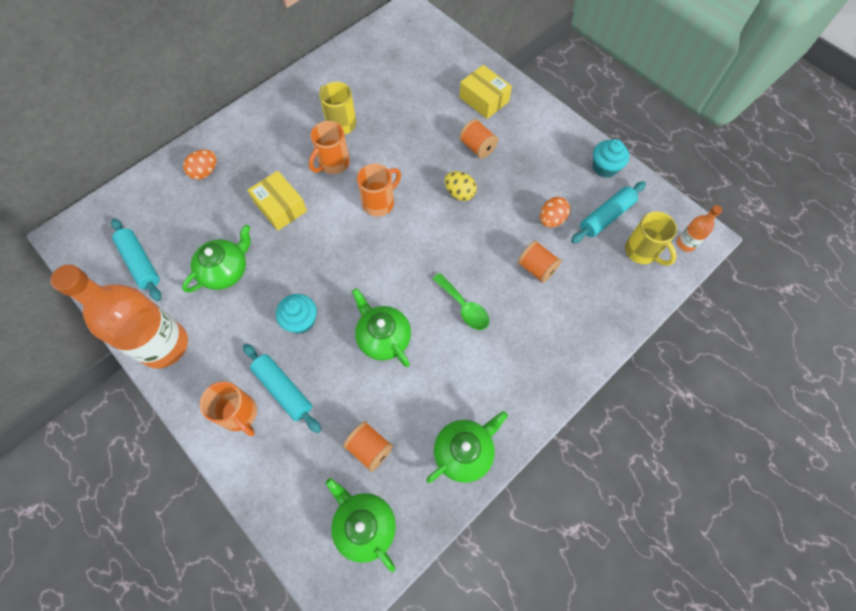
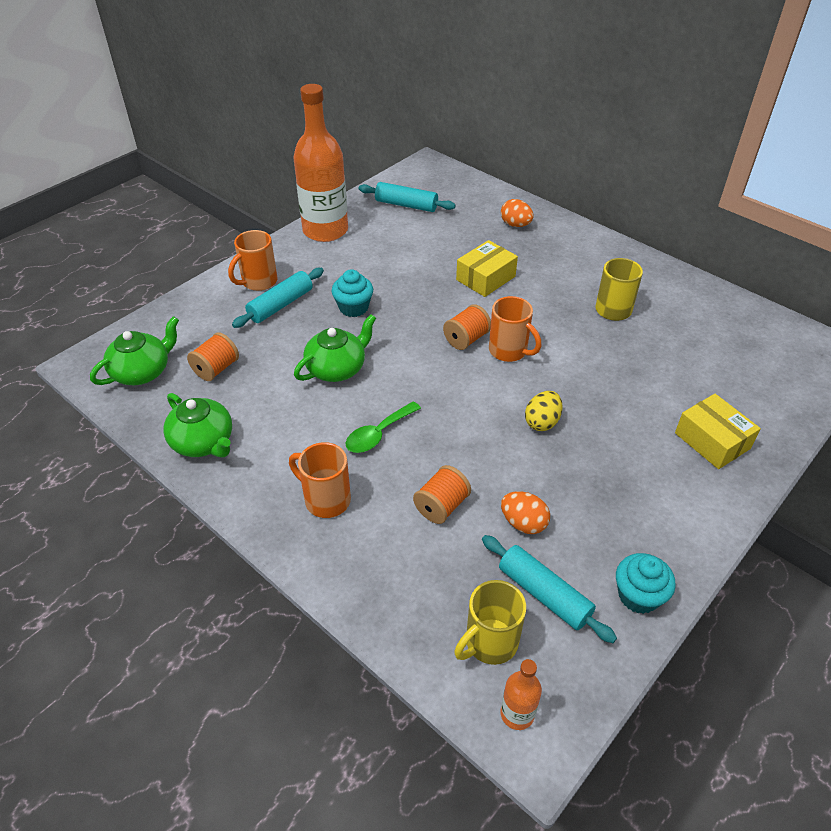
camera: 85 degrees right, 20 degrees down
turquoise rolling pin [111,218,161,301] -> turquoise rolling pin turned 60 degrees clockwise [359,182,456,212]
green teapot [182,225,251,293] -> none
orange mug [309,121,350,174] -> orange mug moved to [289,442,351,518]
yellow box [459,65,512,119] -> yellow box turned 75 degrees counterclockwise [675,394,761,469]
orange spool [459,119,498,159] -> orange spool moved to [443,304,491,350]

